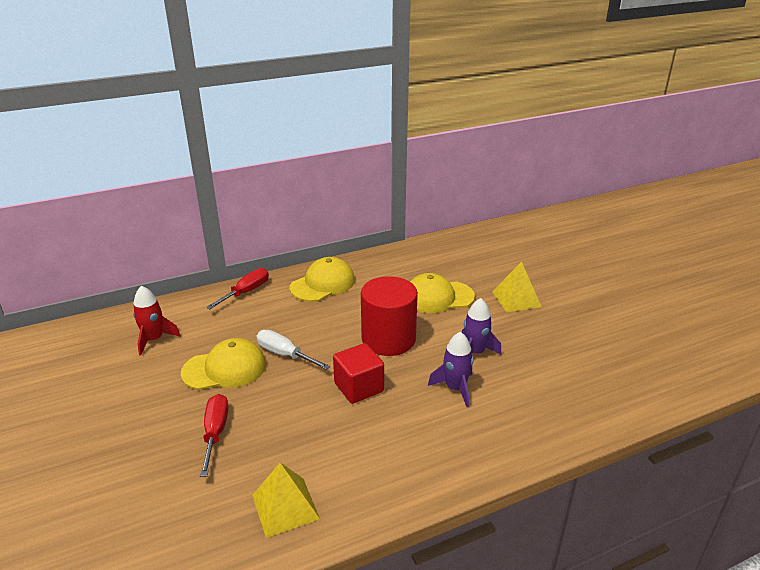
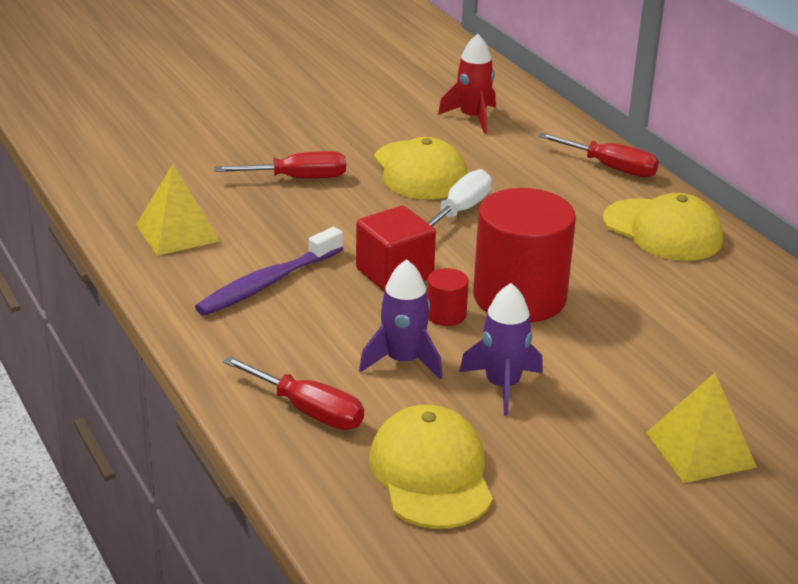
camera: 85 degrees right, 0 degrees up
yellow cap [410,273,475,313] -> yellow cap moved to [369,405,493,529]
none -> purple toothbrush [195,227,343,316]
none -> red screwdriver [223,356,364,430]
none -> red cylinder [427,268,469,326]

